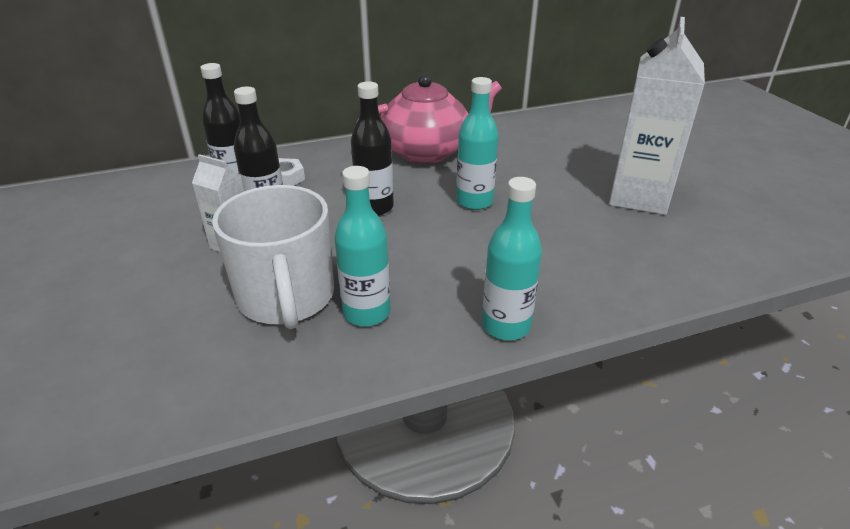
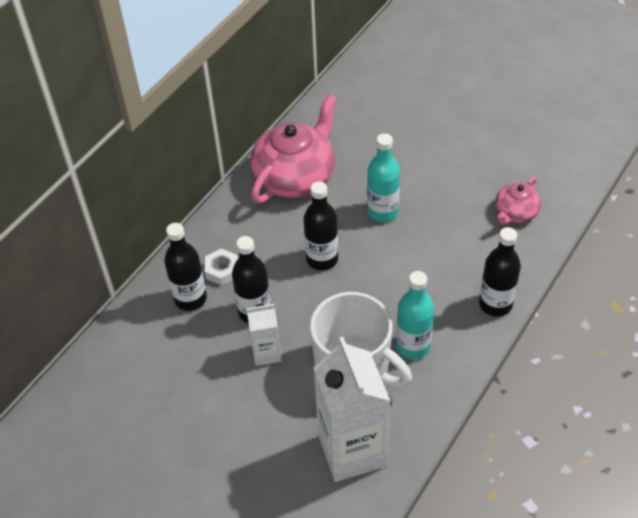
camera: 35 degrees left, 15 degrees up
turquoise bottle [482,177,542,340] -> black bottle [479,227,521,317]
white carton [609,17,705,215] -> white carton moved to [314,337,390,482]
none -> pink teapot [495,177,541,225]

